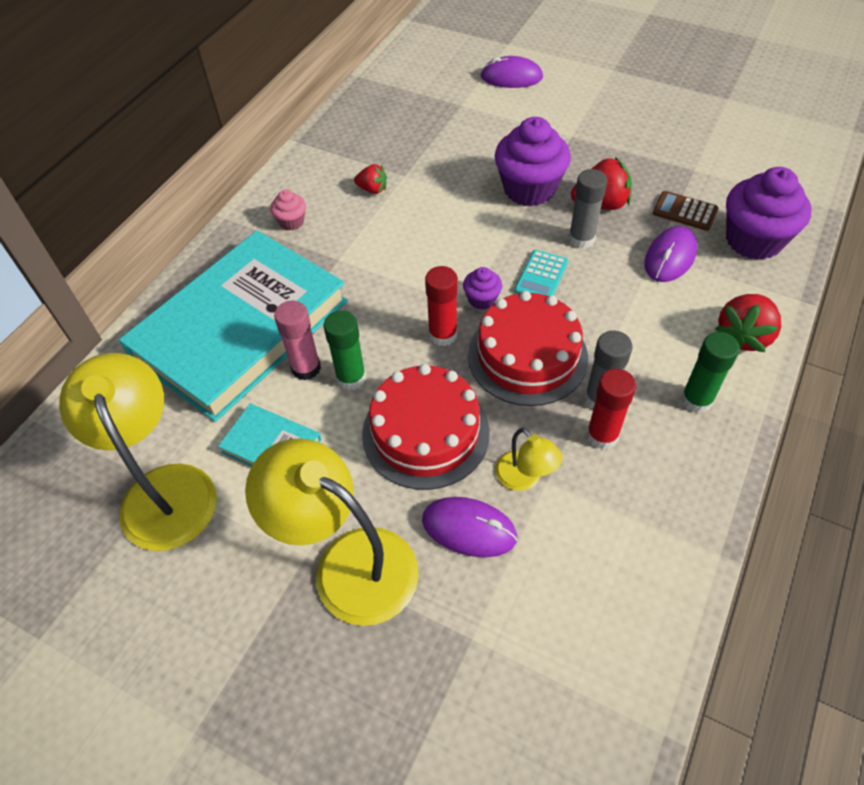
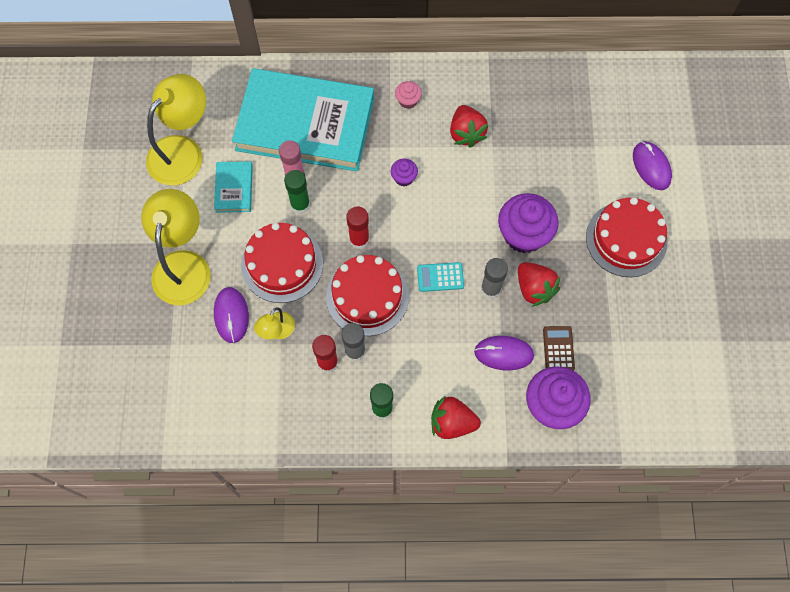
camera: 60 degrees right, 15 degrees up
red strawberry [354,164,387,194] -> red strawberry [450,105,488,148], size x1.71
purple cupcake [463,267,502,310] -> purple cupcake moved to [390,159,418,186]
none -> red cake [586,197,668,277]

